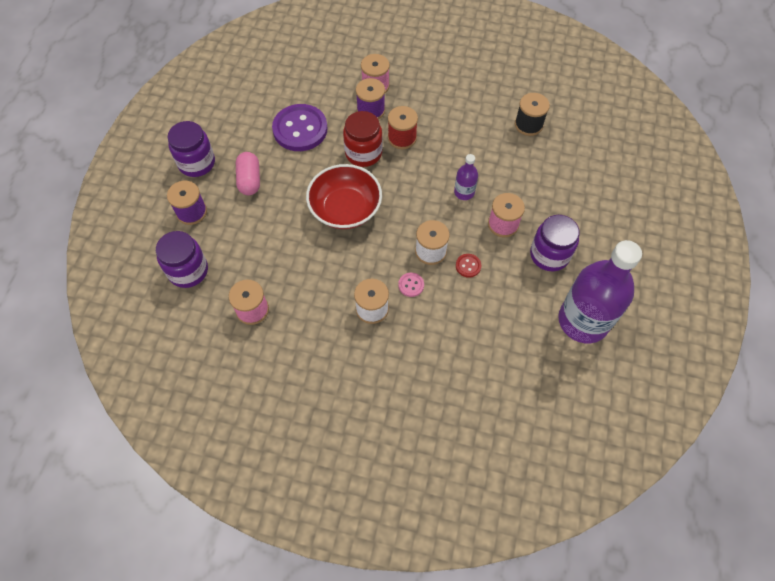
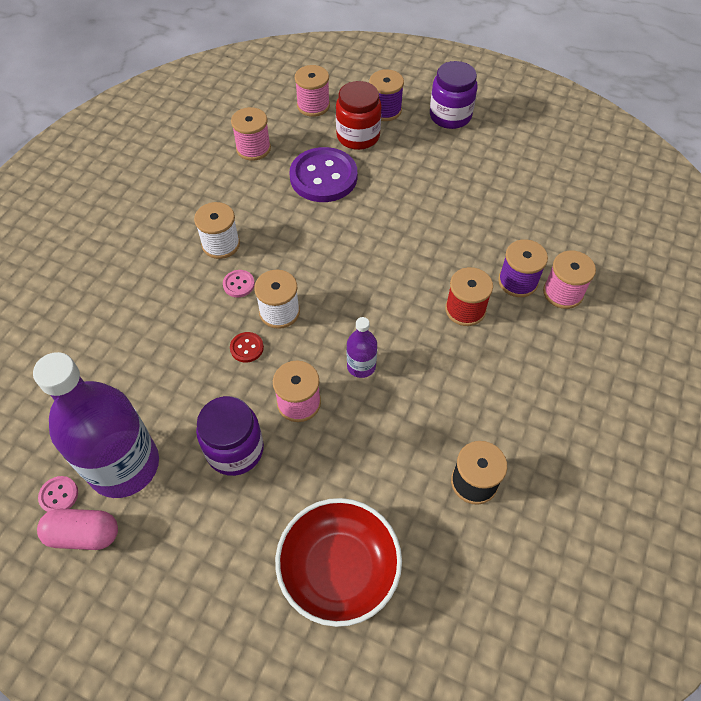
camera: 100 degrees right, 5 degrees down
purple jar [156,231,208,288] -> pink spool [295,65,330,117]
pink capsule [236,152,260,195] -> pink capsule moved to [37,509,118,550]
purple button [272,104,328,151] -> purple button moved to [290,147,357,202]
red bowl [306,164,382,229] -> red bowl moved to [275,498,402,627]
red jar [343,111,383,167] -> red jar moved to [336,81,381,150]
none -> pink button [38,476,78,512]

